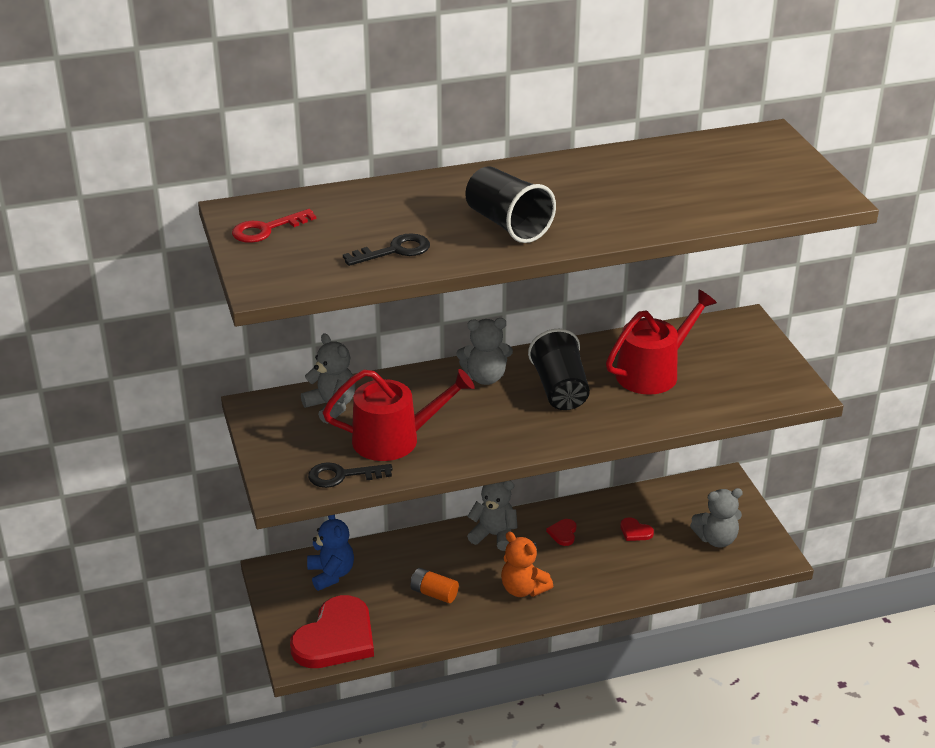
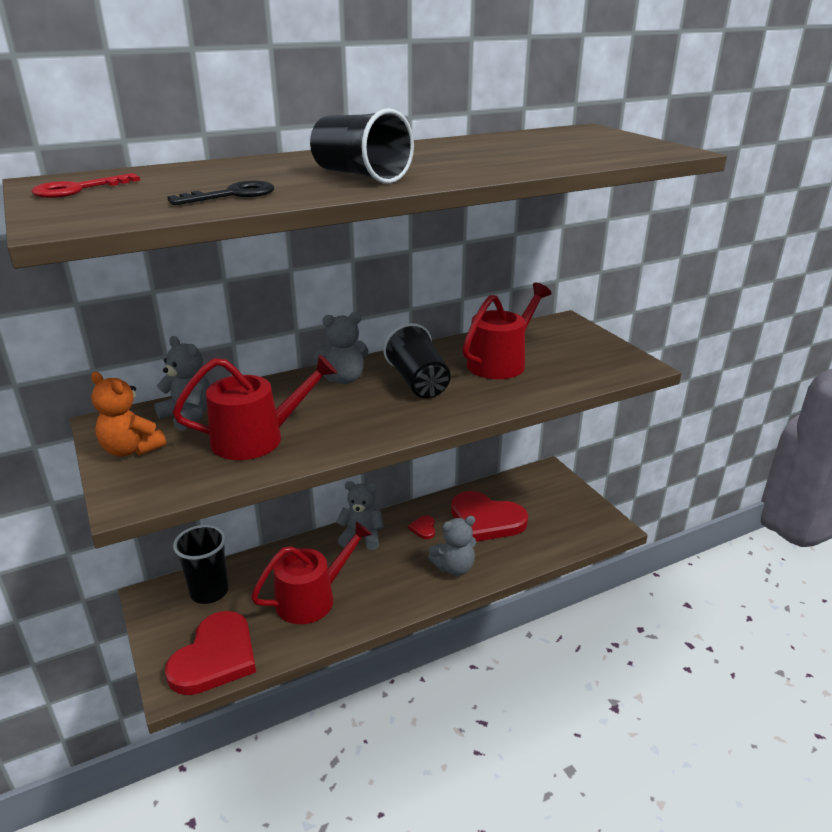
camera: 10 degrees left, 5 degrees down
blue teddy bear [307,515,354,591] -> black cup [173,525,229,604]
black key [308,462,393,488] -> none
orange battery [410,568,459,603] -> red watering can [251,521,373,624]
orange teddy bear [501,532,553,597] -> orange teddy bear moved to [91,372,166,457]
red heart [620,517,654,541] -> red heart [451,491,528,542], size x2.50
grey teddy bear [690,488,743,548] -> grey teddy bear moved to [428,516,476,576]

